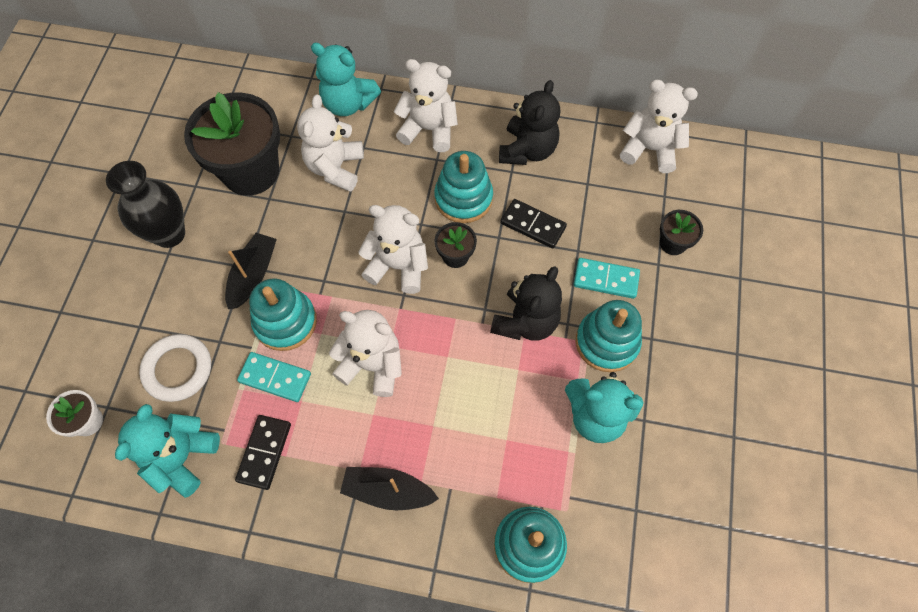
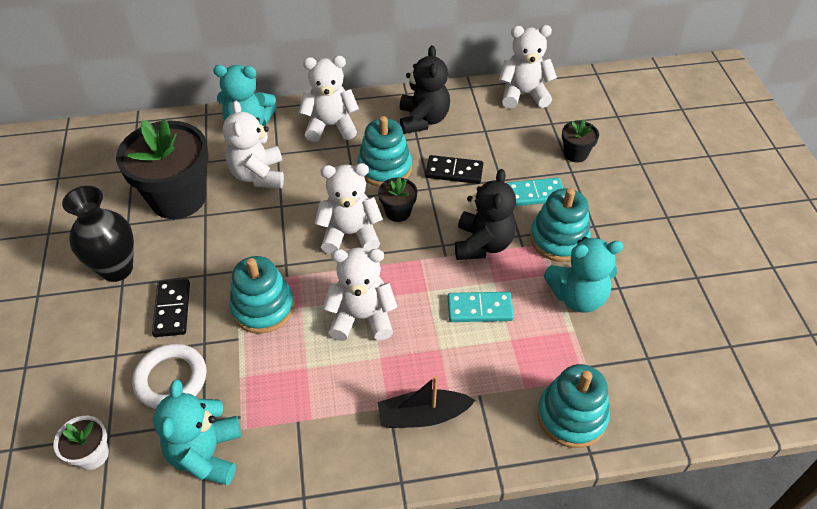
camera: 20 degrees left, 15 degrees down
black boat [225,233,277,309] -> none
black domino [235,415,291,490] -> black domino moved to [152,279,190,337]
turquoise domino [237,352,311,402] -> turquoise domino moved to [448,292,514,322]

